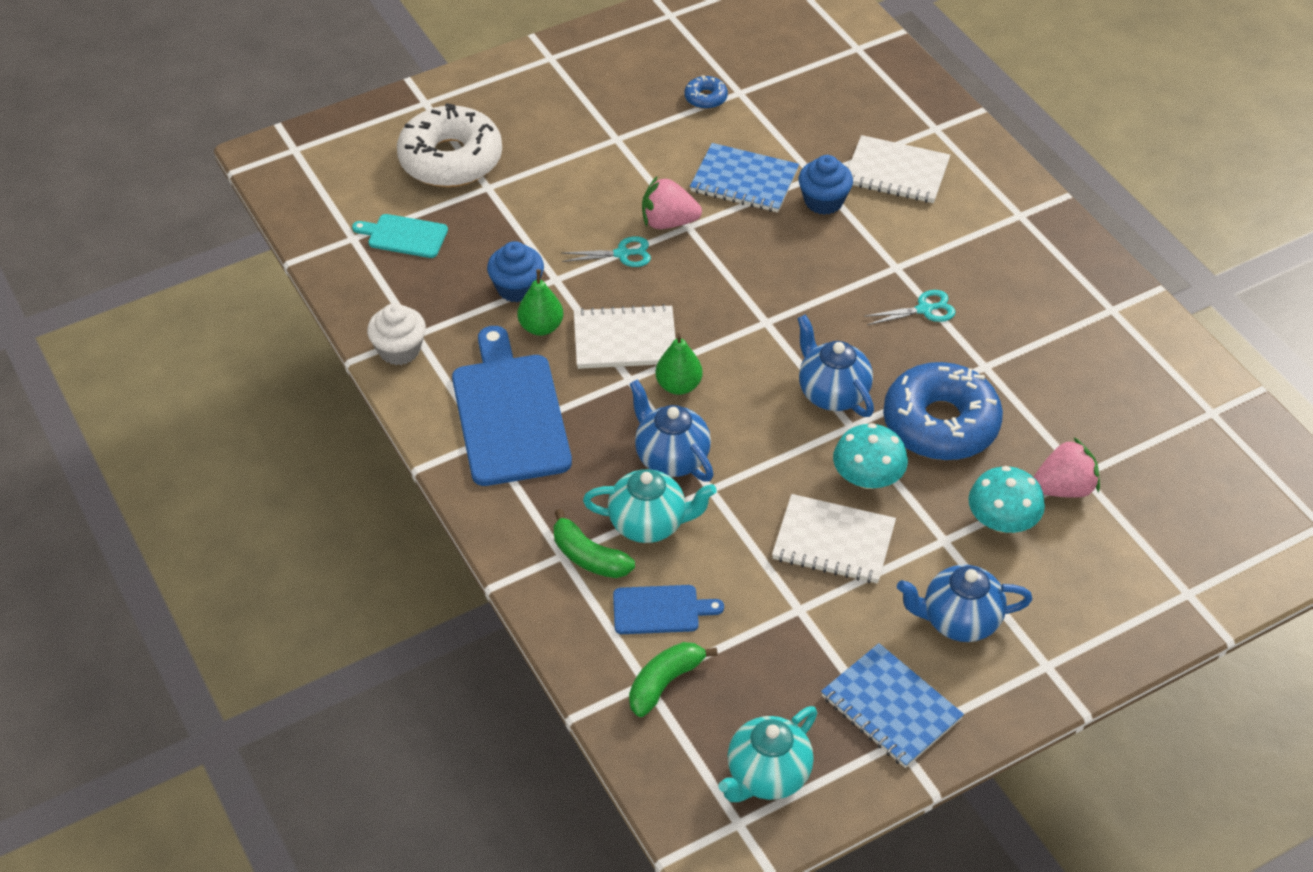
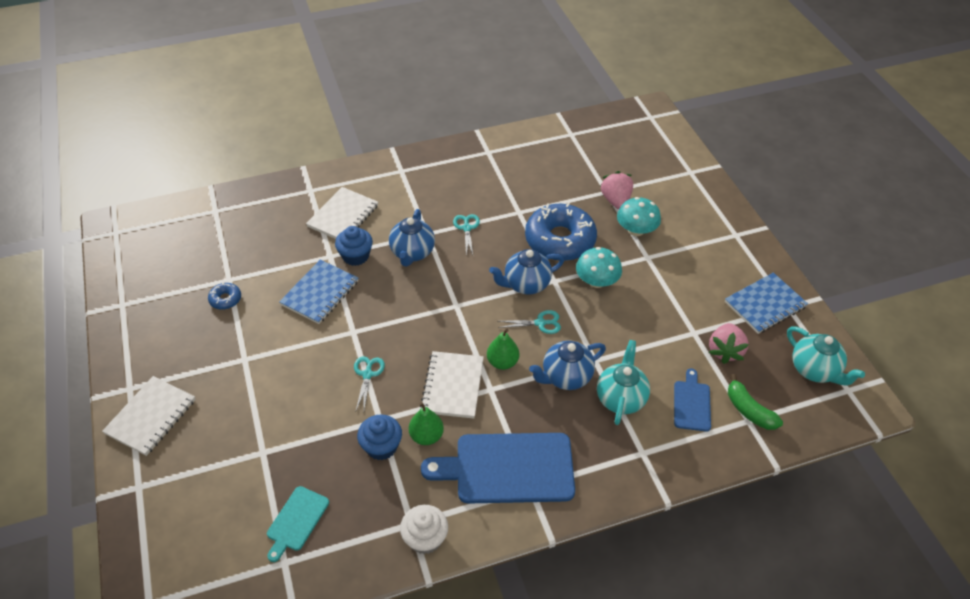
camera: 80 degrees left, 0 degrees up
white donut [397,103,502,187] -> none
green banana [553,509,635,578] -> none
pink strawberry [642,176,702,229] -> pink strawberry moved to [708,323,749,364]
white notebook [772,494,896,584] -> white notebook moved to [102,376,196,456]
blue teapot [897,565,1033,642] -> blue teapot moved to [389,209,435,267]
none -> turquoise scissors [498,310,561,334]

